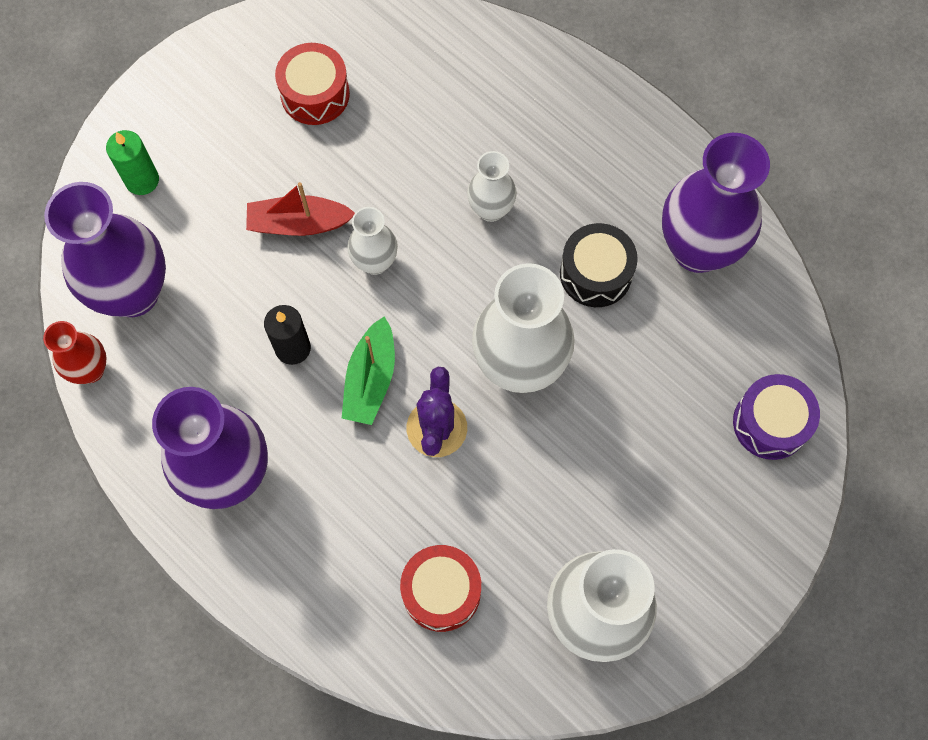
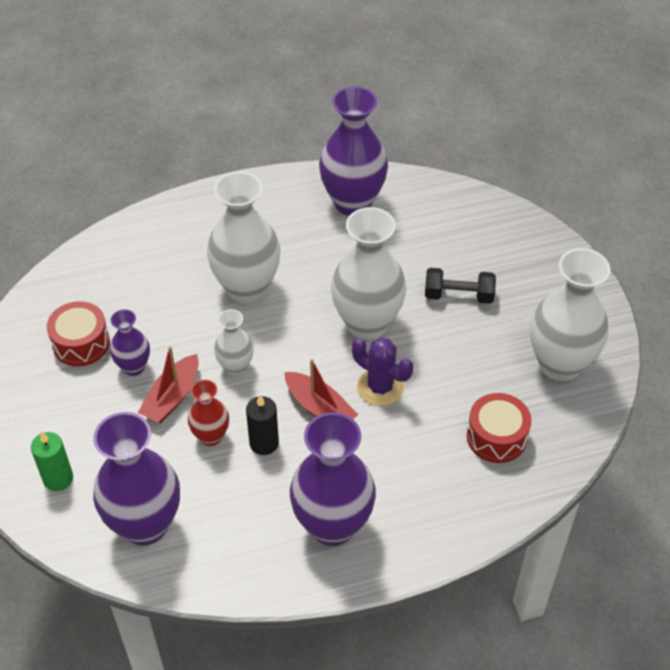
camera: 60 degrees left, 20 degrees down
red vase [43,321,107,384] -> red vase moved to [188,380,229,446]
green boat [342,316,395,425] -> red boat [285,359,358,419]
white vase [467,151,517,222] -> white vase [207,172,281,303], size x1.92
black drum [560,223,638,307] -> none
purple drum [733,374,820,460] -> none
none -> purple vase [110,309,150,376]
none -> black dumbbell [425,268,496,304]

